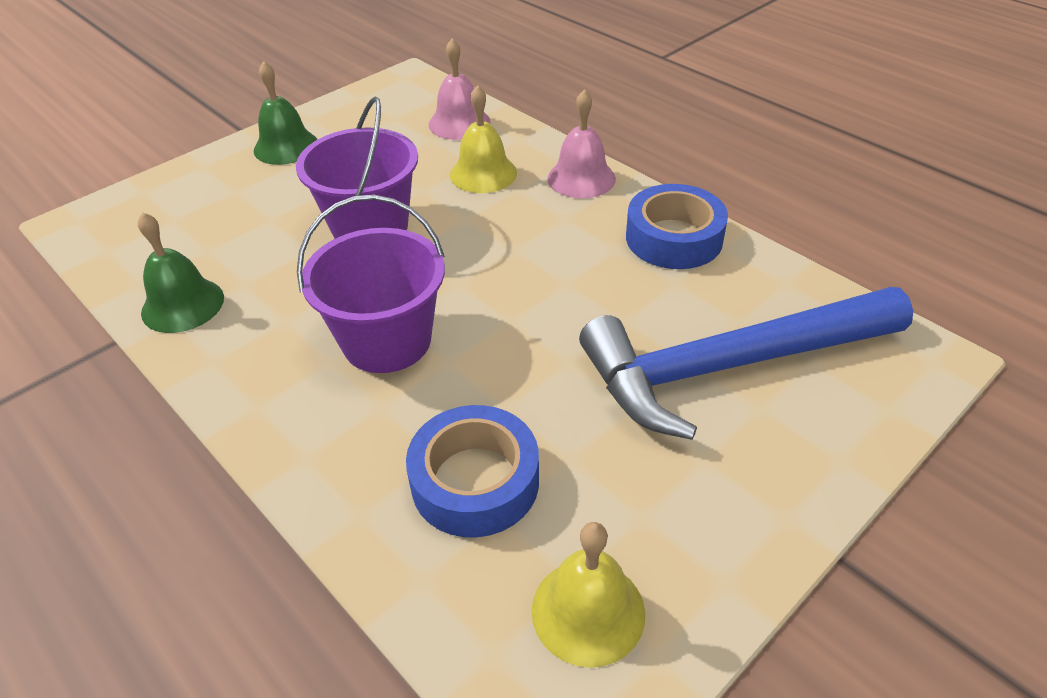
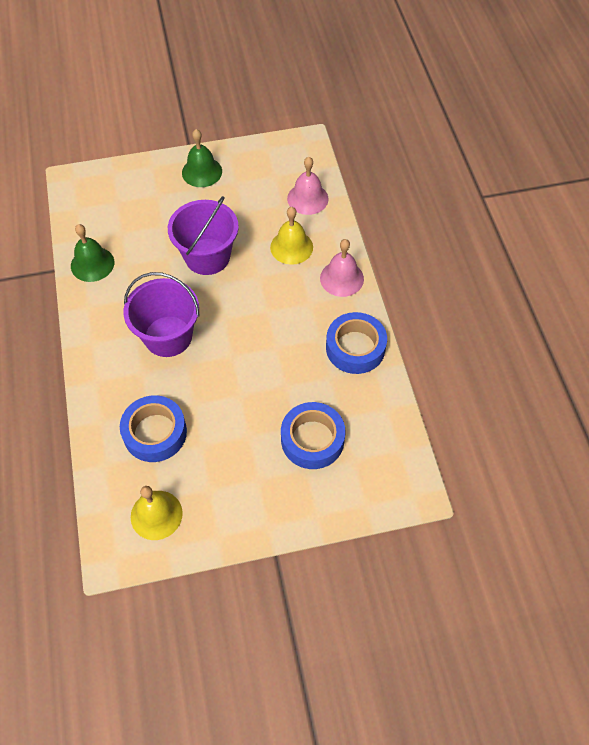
camera: 30 degrees right, 15 degrees up
blue hammer [579,287,913,440] -> blue tape [281,402,346,469]

